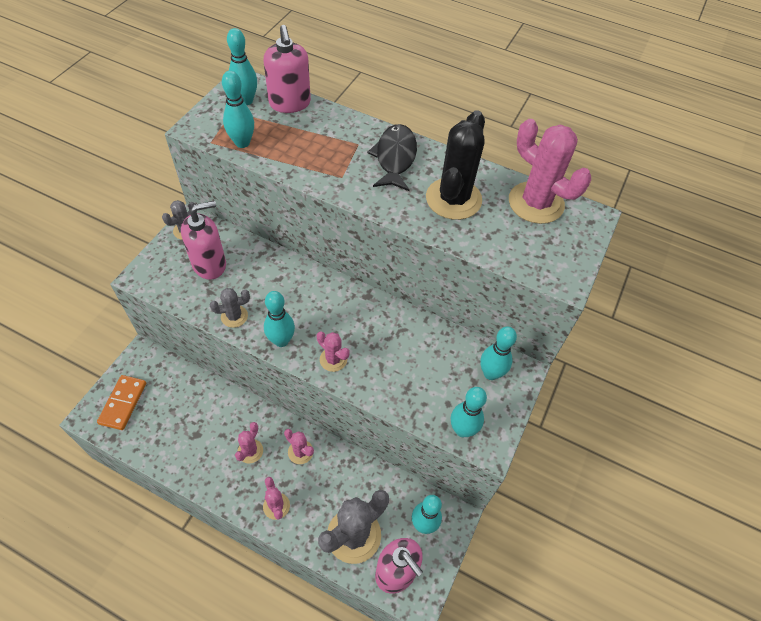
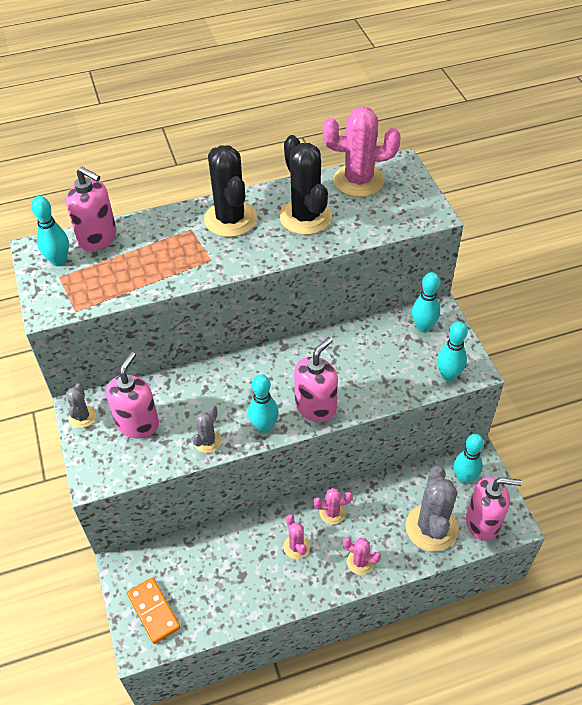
camera: 40 degrees left, 5 degrees down
turquoise bowling pin [222,71,254,148] -> none
pink cactus [317,331,350,372] -> pink soap dispenser [294,337,338,422]
black fish [367,124,417,191] -> black cactus [204,145,257,237]

